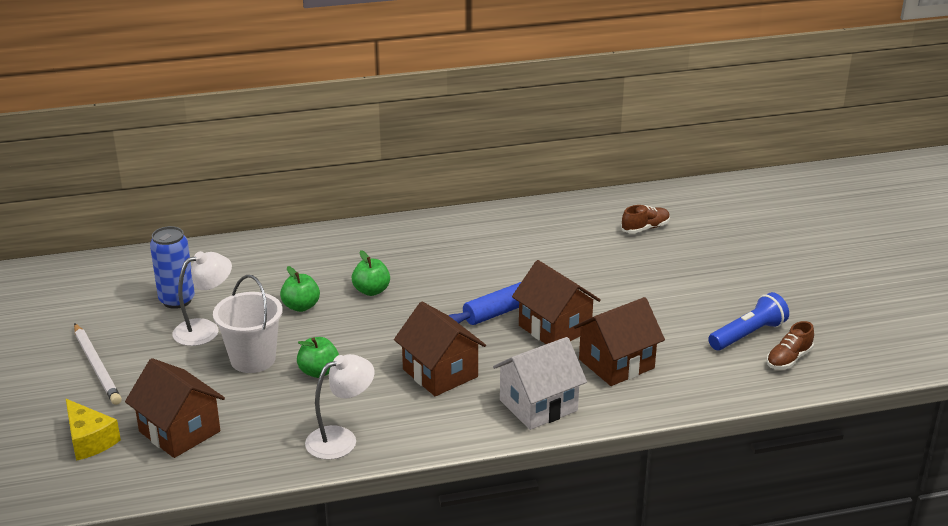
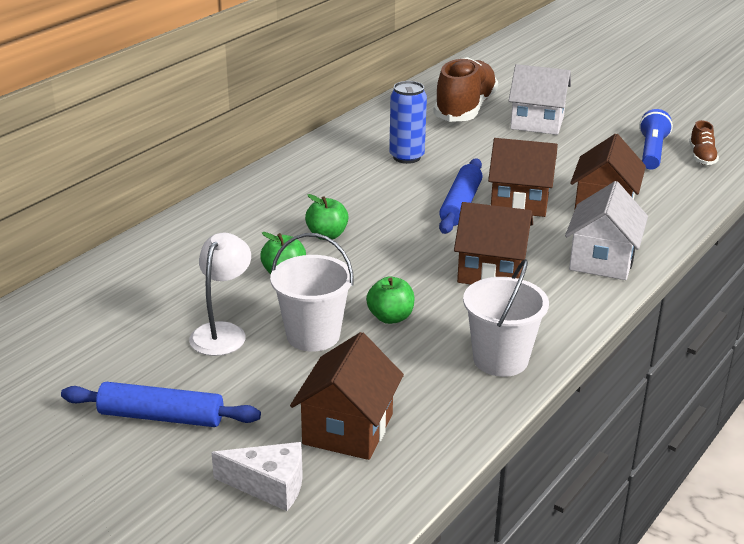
camera: 40 degrees left, 0 degrees up
yellow cheese [66,399,121,461] -> white cheese [211,442,303,511]
white pencil [74,323,122,405] -> blue rolling pin [61,382,261,427]
brown house [125,358,225,458] -> brown house turned 75 degrees counterclockwise [290,332,404,460]
blue can [150,226,195,309] -> blue can moved to [389,81,427,164]
white lamp [305,354,374,460] -> white bucket [463,259,549,377]
brown shoe [621,205,670,234] -> brown shoe [433,57,498,122], size x2.13
none -> white house [509,64,571,135]

